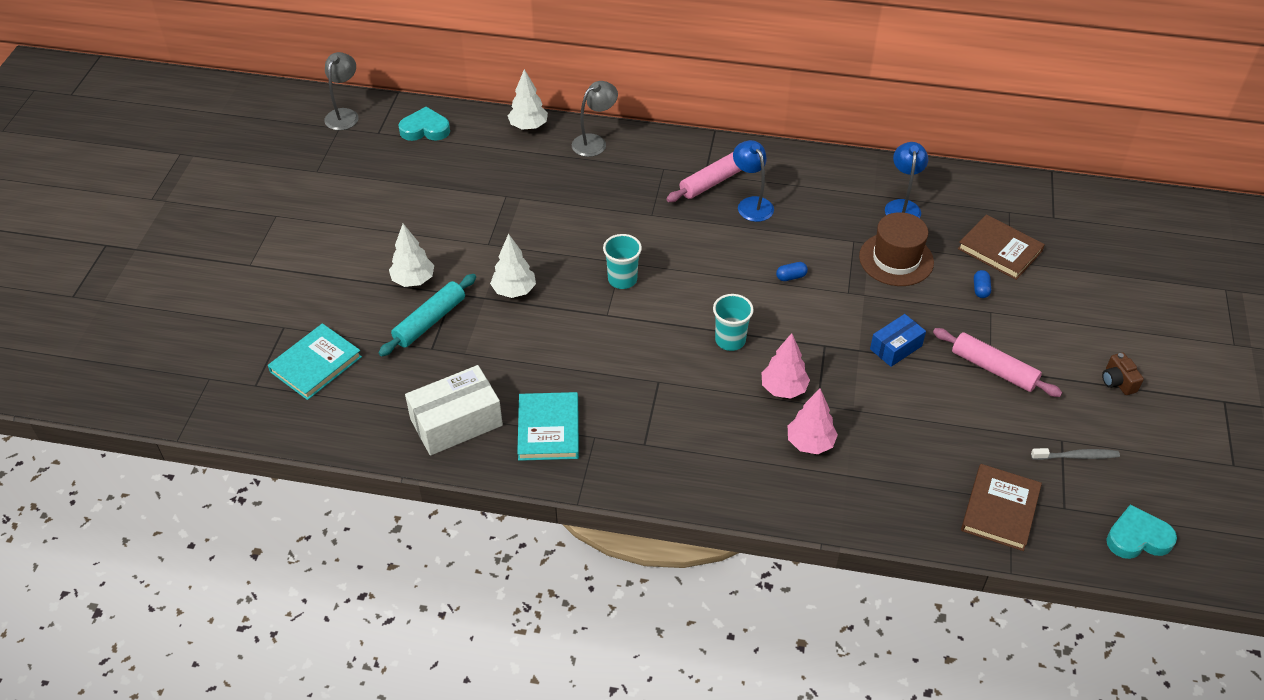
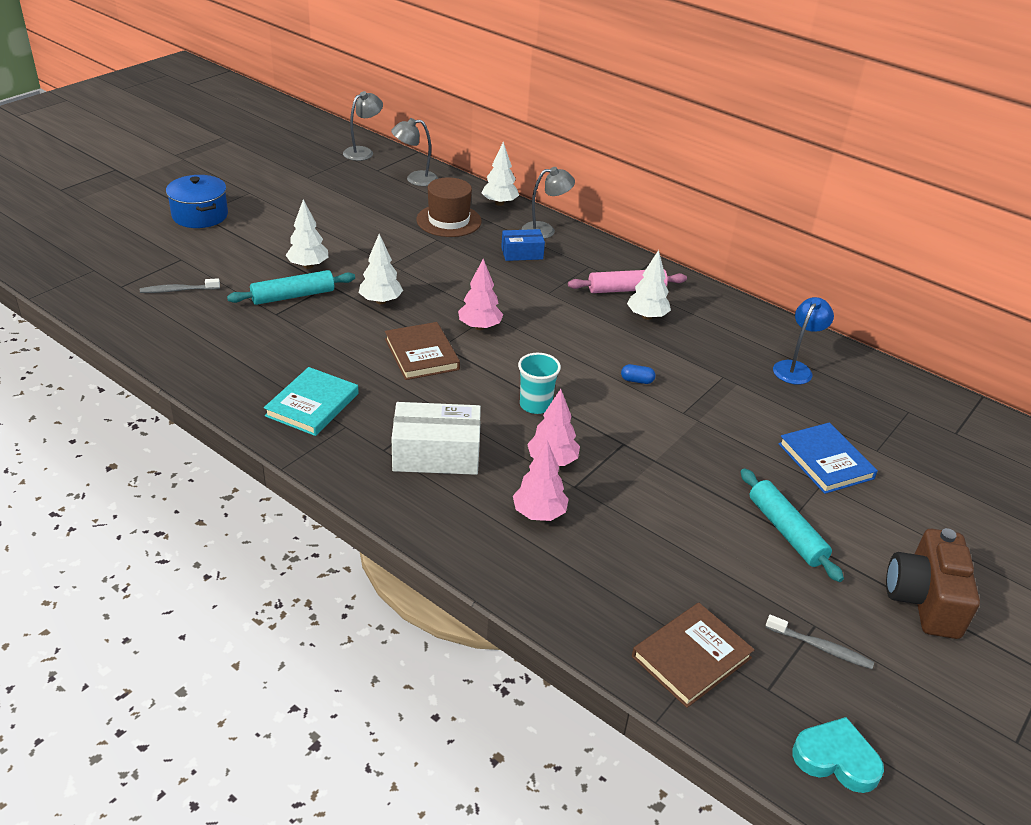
camera: 25 degrees right, 10 degrees down
turquoise book [268,323,362,400] -> grey toothbrush [140,278,220,293]
turquoise heart [398,107,450,141] -> grey lamp [391,118,438,186]
white box [405,365,503,456] -> white box moved to [392,402,481,475]
turquoise cup [603,234,642,289] -> pink tree [458,259,503,330]
blue lamp [733,140,774,222] -> white tree [627,250,671,320]
brown hat [859,212,934,286] -> brown hat moved to [416,177,482,237]
blue box [870,314,926,367] -> blue box moved to [501,229,545,261]
pink rolling pin [933,328,1062,397] -> turquoise rolling pin [741,468,844,582]
brown book [958,214,1045,280] -> brown book moved to [385,322,460,380]
blue capsule [974,270,991,298] -> blue book [778,422,878,494]
brown camera [1102,352,1144,395] -> brown camera [886,528,980,639], size x2.06
none -> blue pot [166,175,228,228]

